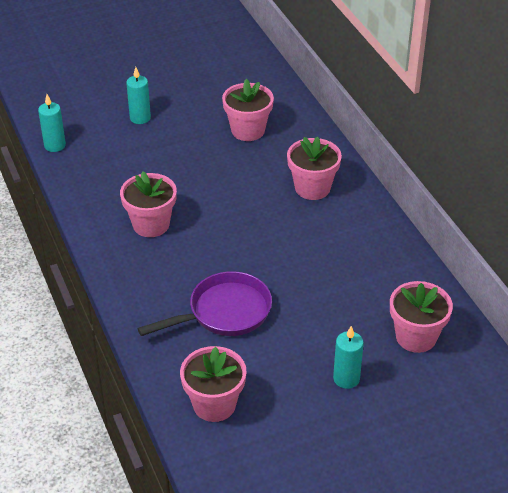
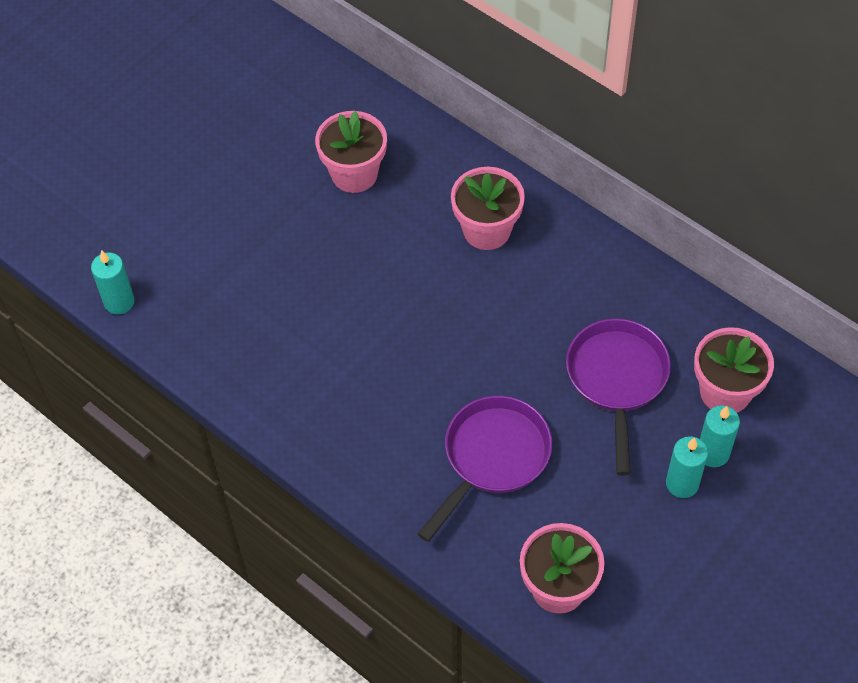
camera: 25 degrees left, 15 degrees up
pink flower pot [120,171,177,237] -> none
turquoise candle [126,67,151,124] -> turquoise candle moved to [700,405,740,467]
none -> purple pan [566,318,671,476]

